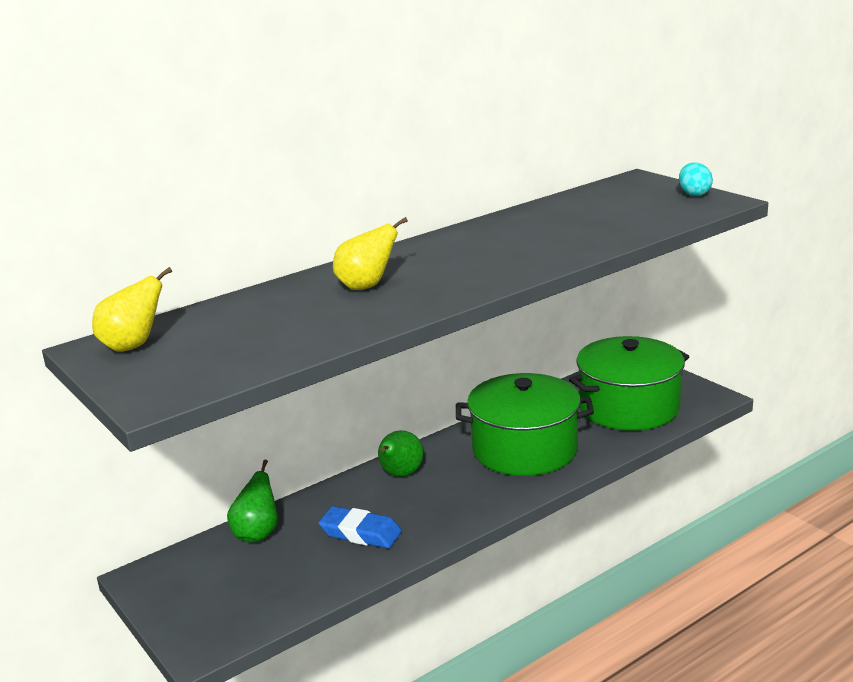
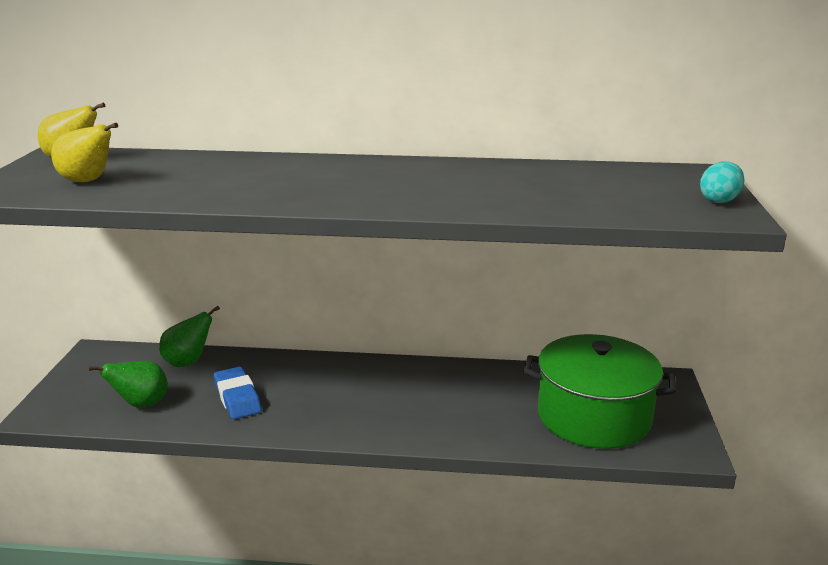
camera: 40 degrees right, 0 degrees up
yellow pear [333,217,408,290] -> yellow pear moved to [51,123,118,182]
green pear [378,430,423,477] -> green pear moved to [88,361,168,408]
green pot [456,373,594,476] -> none

